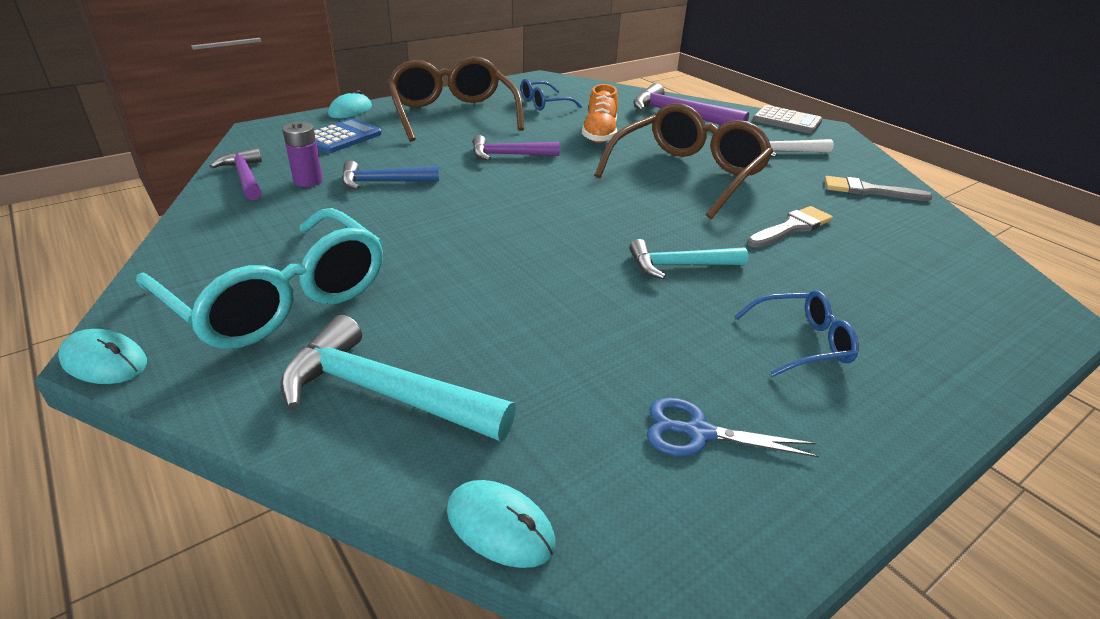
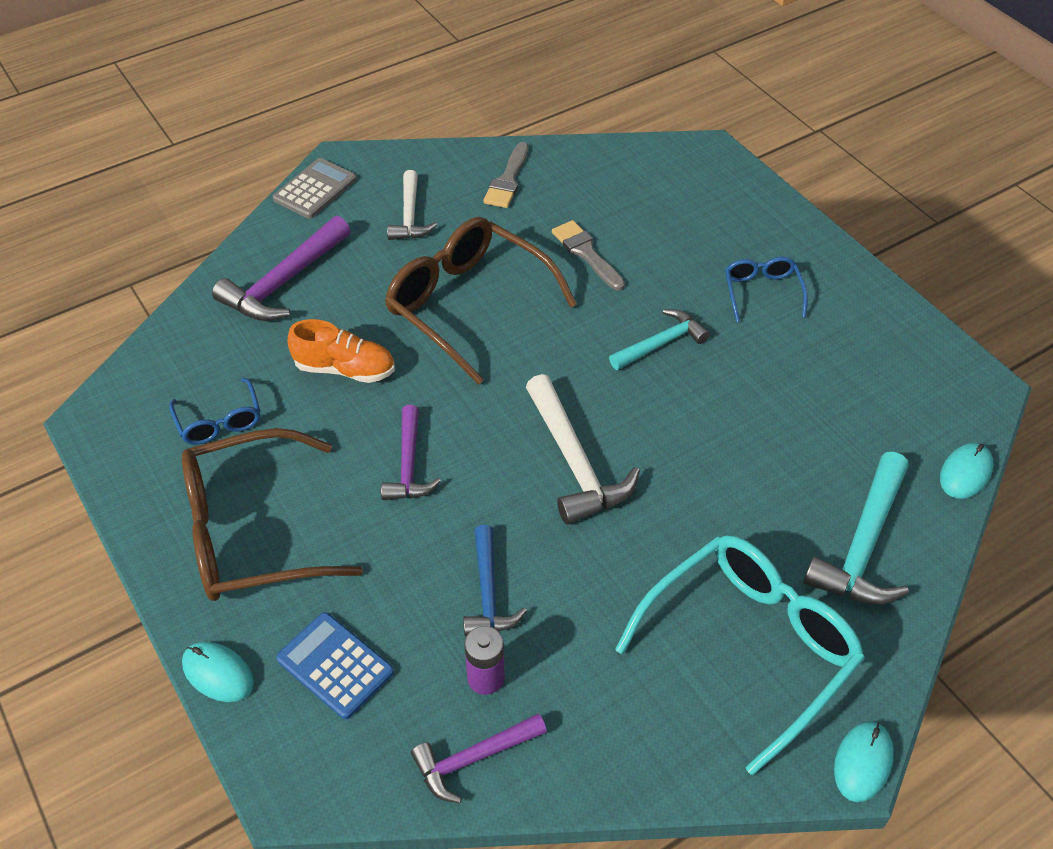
camera: 85 degrees left, 15 degrees up
turquoise hammer [629,239,748,279] -> turquoise hammer turned 120 degrees counterclockwise [609,309,710,370]
blue scissors [647,398,819,458] -> none
none -> white hammer [526,374,640,525]

